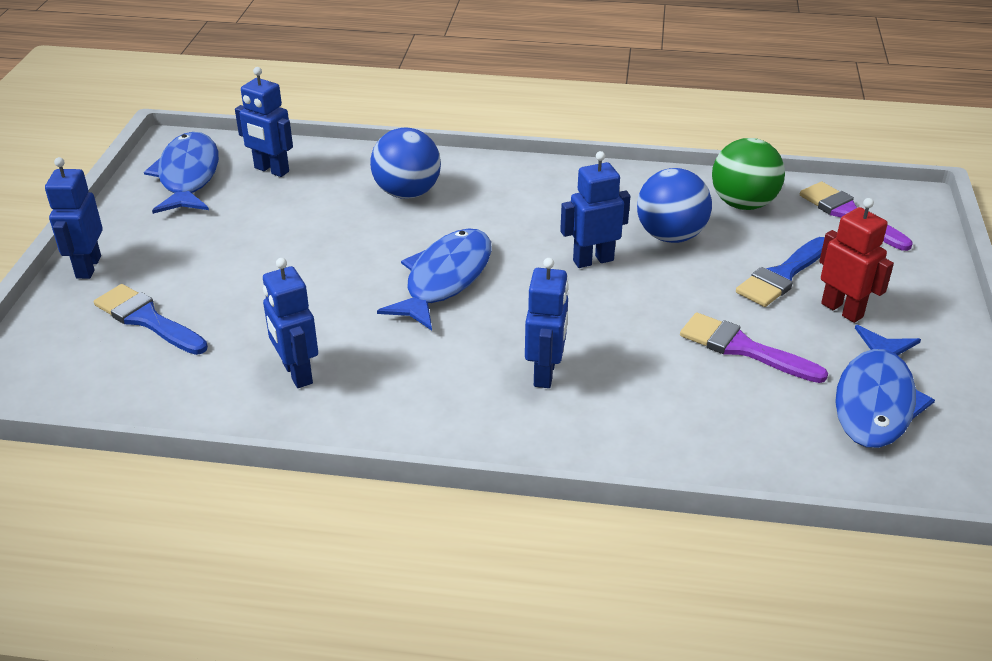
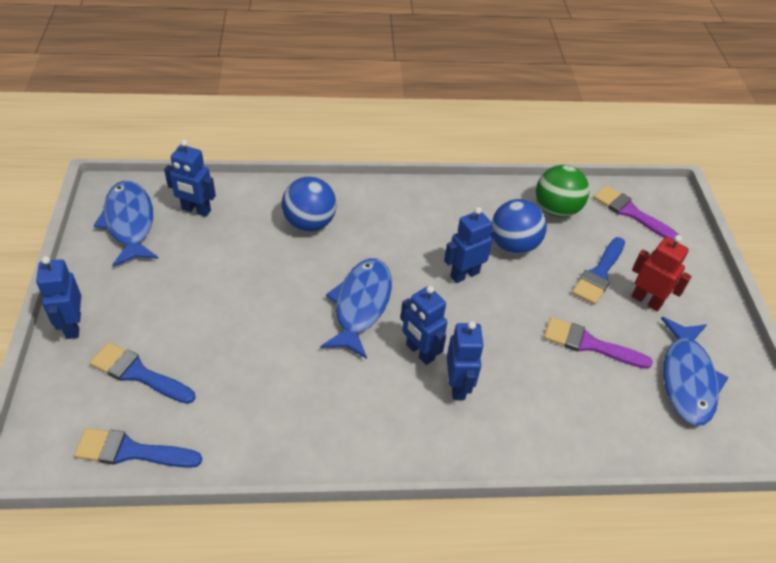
camera: 15 degrees left, 10 degrees up
blue robot [263,258,318,388] -> blue robot moved to [400,286,447,365]
none -> blue brush [74,428,202,468]

